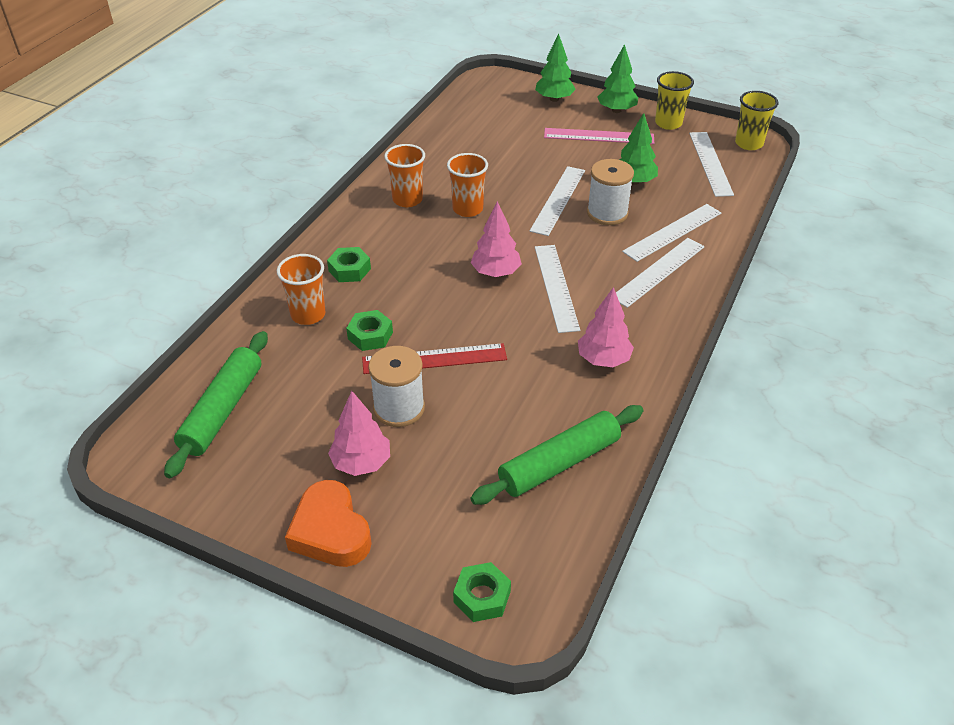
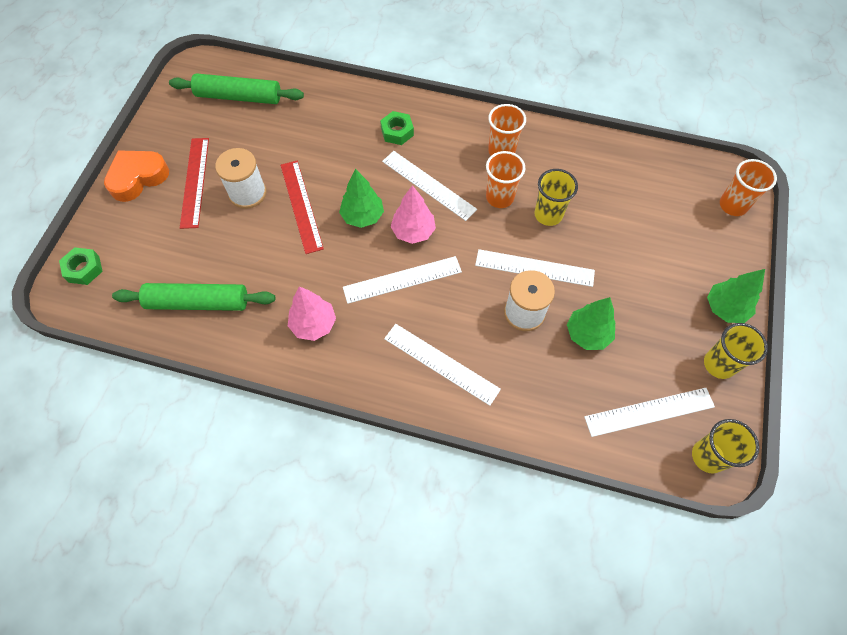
camera: 80 degrees right, 20 degrees up
orange cup [277,254,325,325] -> orange cup moved to [720,159,777,216]
pink tree [328,391,390,476] -> red ruler [180,138,209,229]
green nut [346,310,393,351] -> none
green rolling pin [470,405,644,505] -> green rolling pin turned 45 degrees counterclockwise [112,283,275,311]
green tree [535,34,576,102] -> green tree moved to [339,169,384,228]
pink ruler [544,128,654,144] -> none
white ruler [622,204,721,262] -> white ruler moved to [382,151,477,221]
none -> yellow cup [535,169,578,226]

